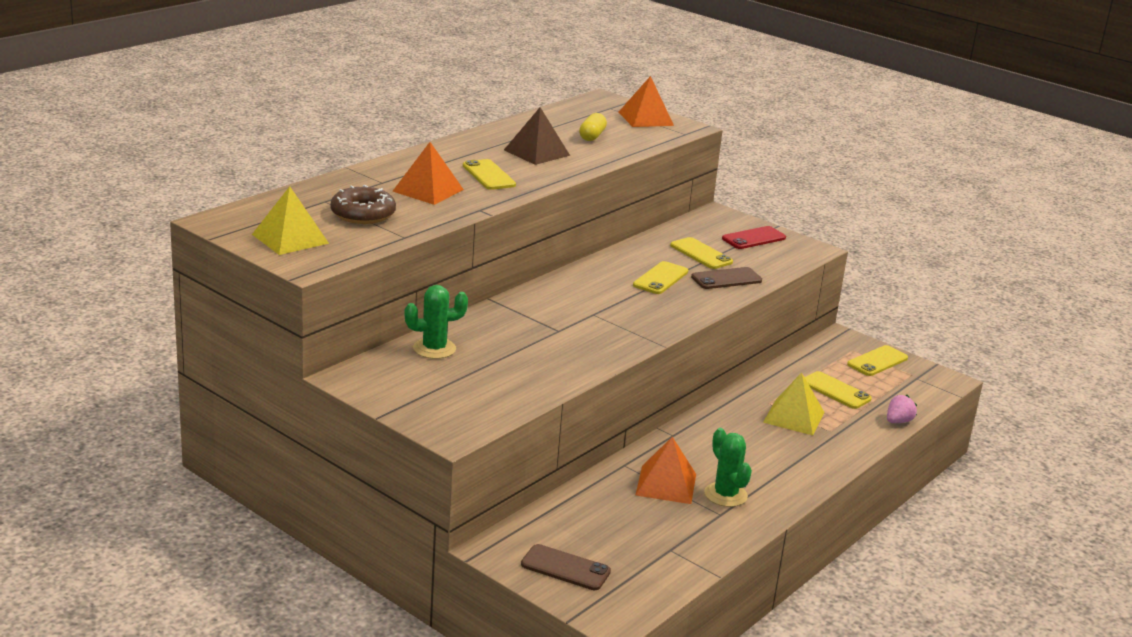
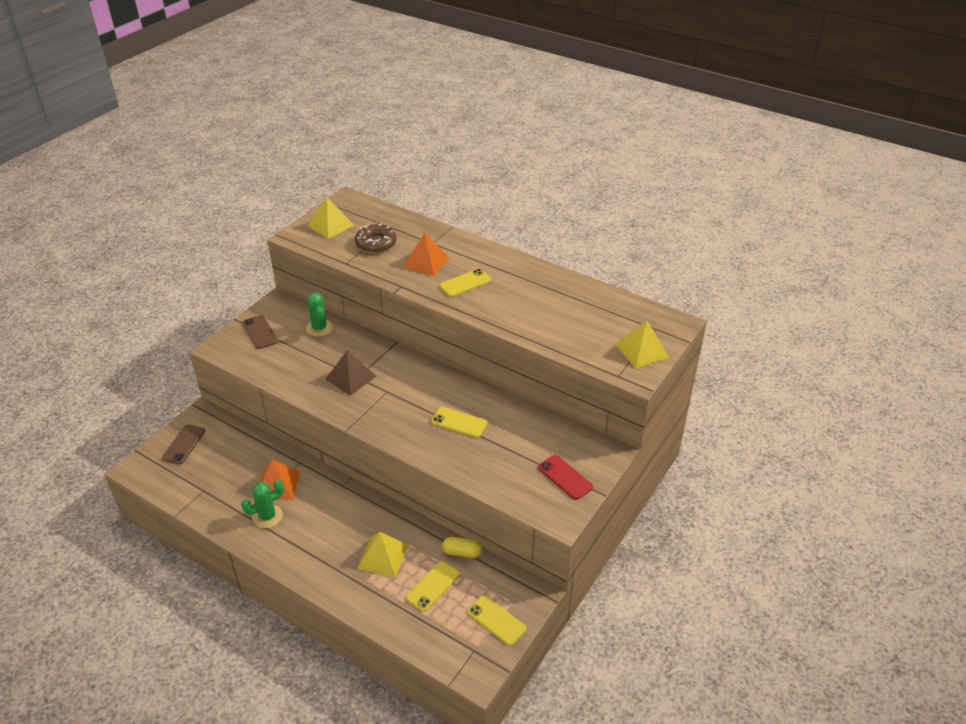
camera: 85 degrees right, 15 degrees up
brown pyramid [504,107,570,165] -> brown pyramid moved to [325,350,376,396]
yellow capsule [579,113,607,141] -> yellow capsule moved to [442,537,482,558]
orange pyramid [619,76,674,127] -> yellow pyramid [615,320,669,368]
yellow phone [670,237,733,269] -> none
brown phone [691,267,762,289] -> brown phone moved to [242,315,278,349]
pink strawberry [887,395,917,423] -> none

